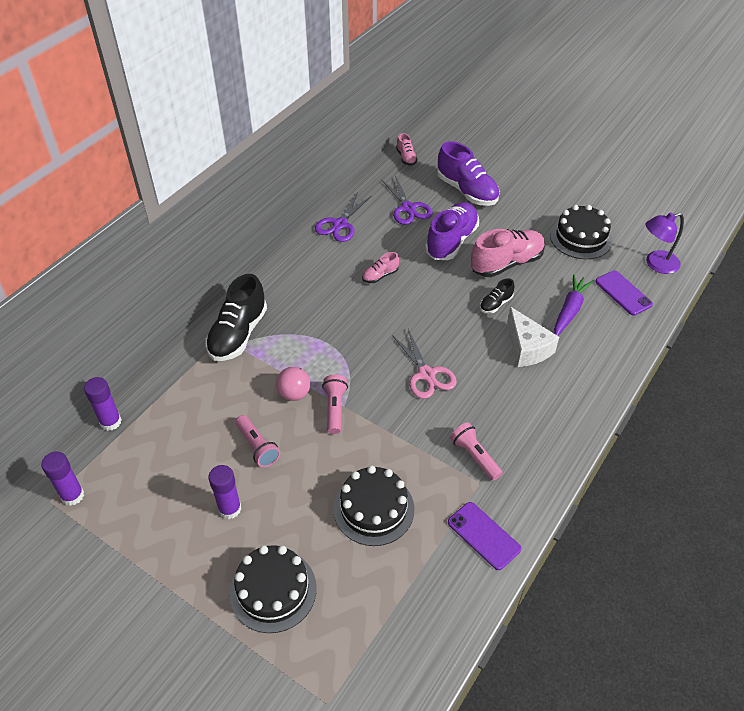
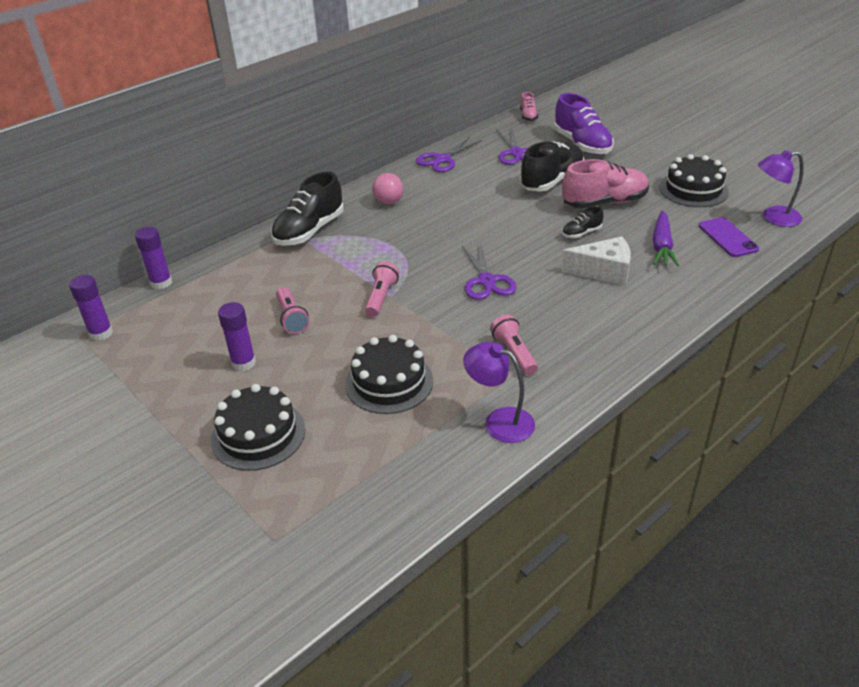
camera: 15 degrees right, 10 degrees down
pink ball [276,367,311,401] -> pink ball moved to [372,173,403,205]
pink shoe [362,252,399,283] -> none
pink scissors [392,329,457,399] -> purple scissors [462,244,517,300]
purple shoe [425,202,479,260] -> black shoe [520,141,585,192]
purple phone [448,502,521,570] -> purple lamp [463,342,535,443]
white cheese [507,307,559,367] -> white cheese turned 75 degrees counterclockwise [561,236,631,286]
purple carrot [554,274,594,336] -> purple carrot turned 150 degrees clockwise [653,210,679,266]

